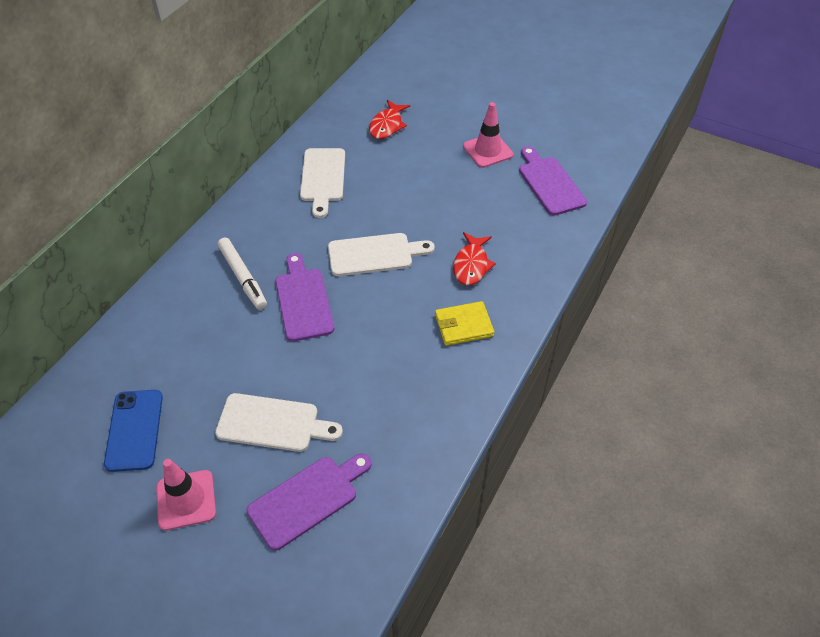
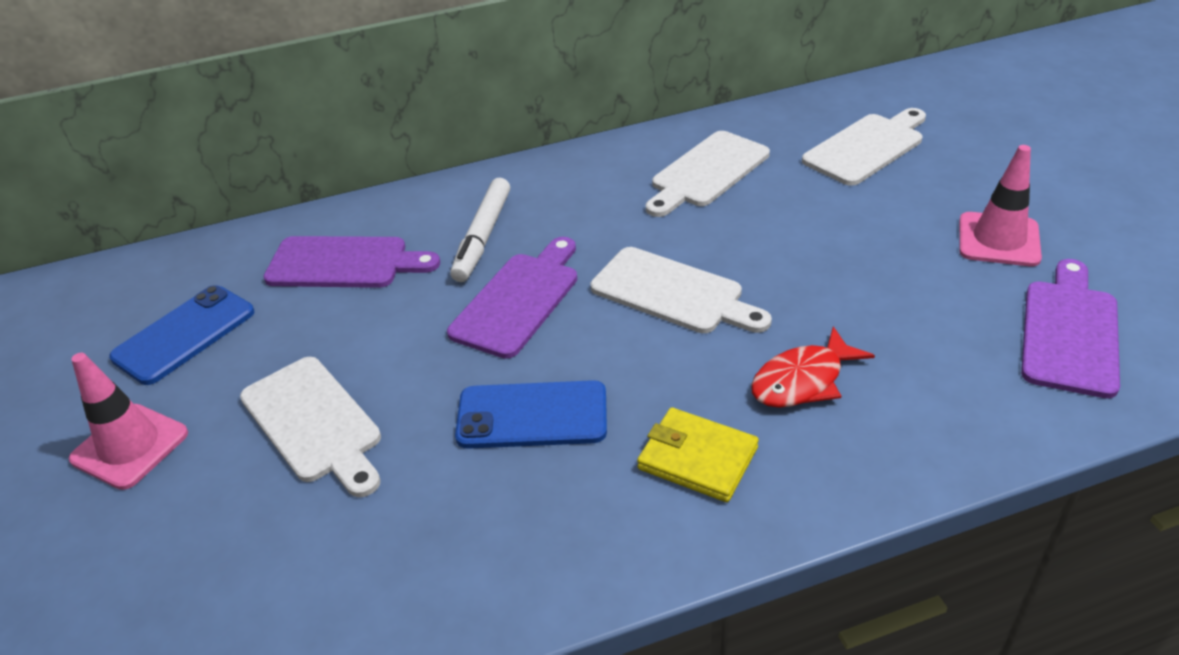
camera: 45 degrees right, 10 degrees down
purple cutting board [246,453,371,551] -> purple cutting board moved to [264,236,440,288]
red fish [369,100,410,139] -> white cutting board [802,108,926,186]
none -> blue phone [455,380,607,449]

